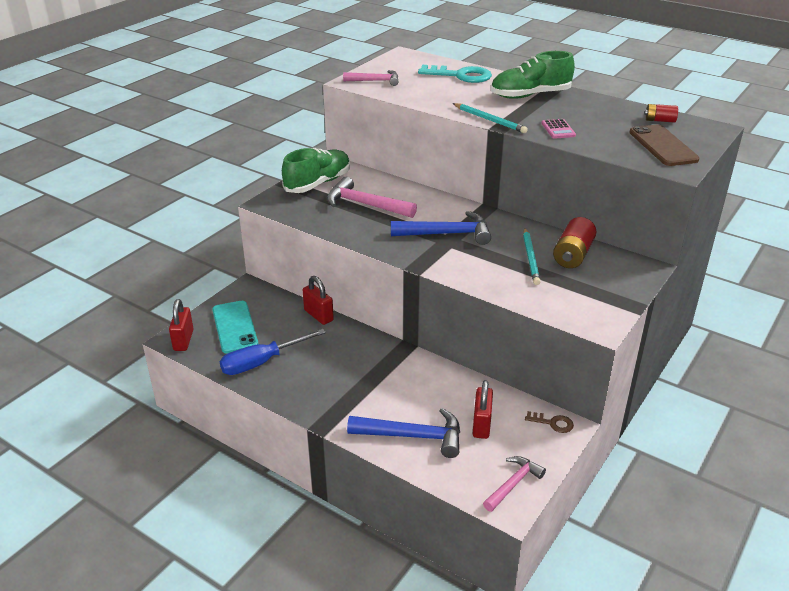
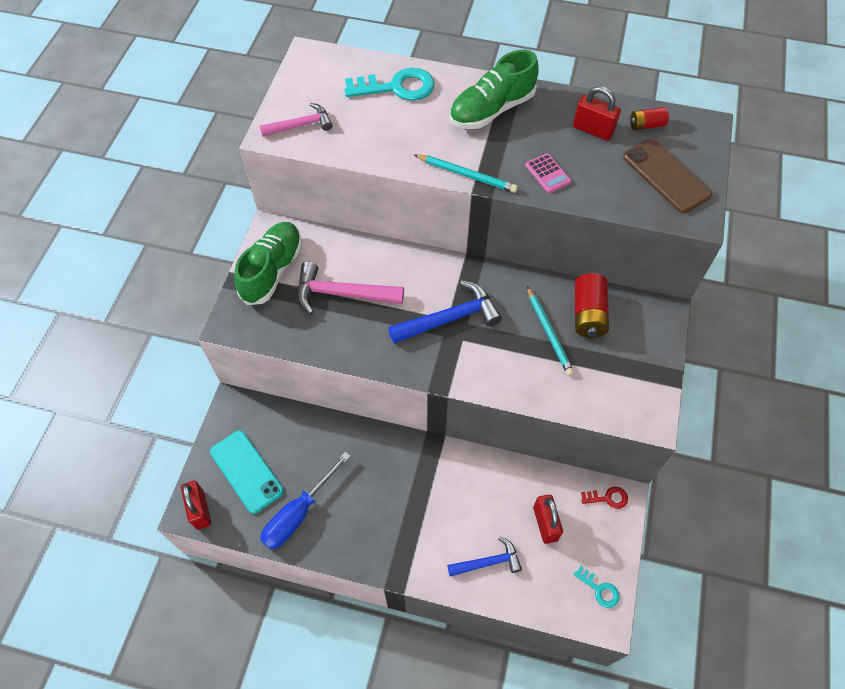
camera: 20 degrees left, 25 degrees up
red padlock [303,276,334,325] -> red padlock moved to [573,86,621,141]
blue hammer [347,408,460,458] -> blue hammer [447,536,522,576], size x0.64
pink hammer [483,456,546,512] -> turquoise key [573,566,620,608]
brown key [525,411,574,433] -> red key [581,487,628,509]

